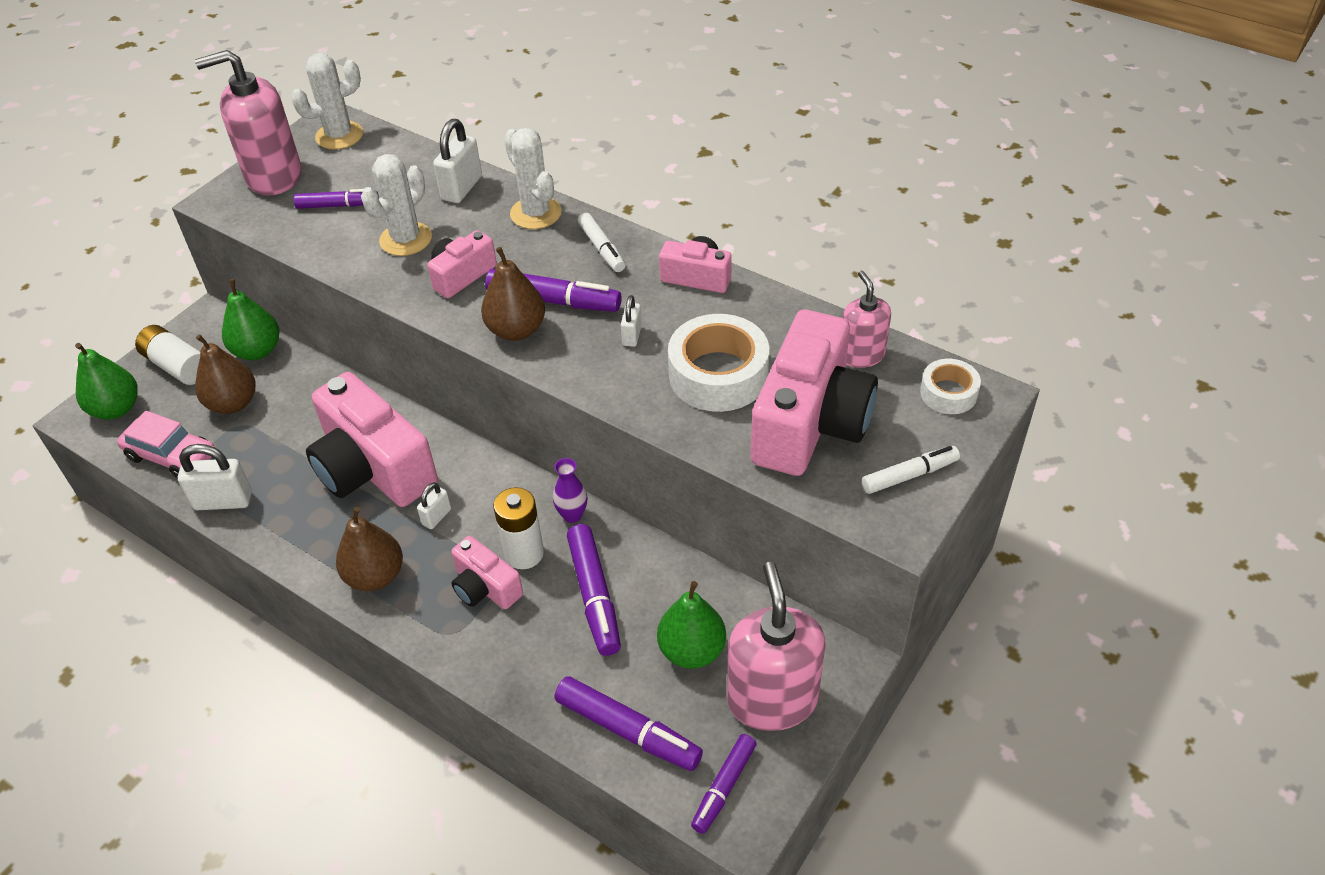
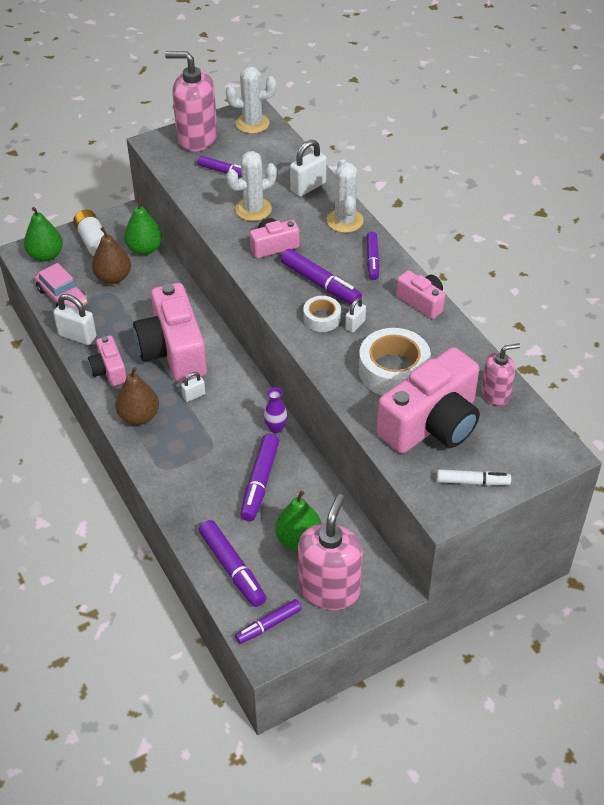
camera: 25 degrees right, 0 degrees up
pink camera [451,536,523,609] -> pink camera moved to [88,336,127,386]
brown pear [481,247,545,341] -> none
white battery [493,487,544,569] -> none
white marker [578,212,625,272] -> purple marker [366,232,380,280]
pink soap dispenser [843,271,891,368] -> pink soap dispenser turned 60 degrees clockwise [481,343,520,406]
white tape [920,359,981,414] -> white tape moved to [303,296,341,332]

